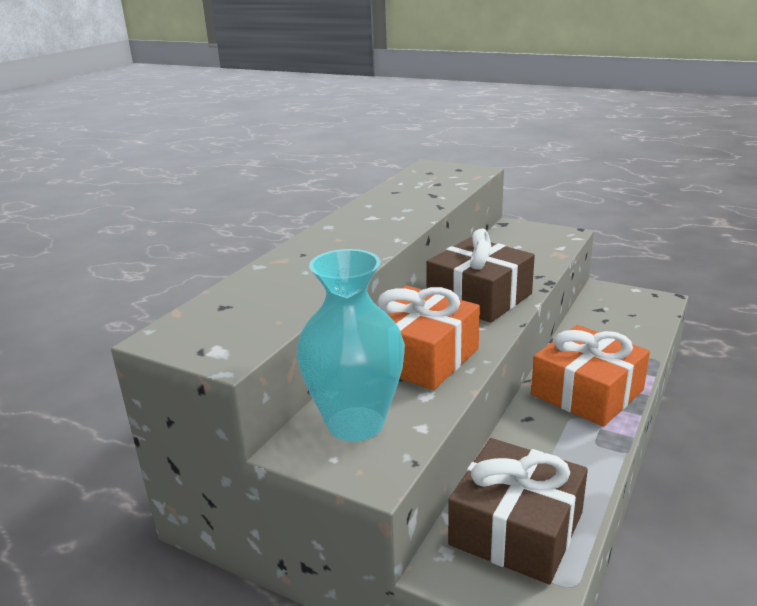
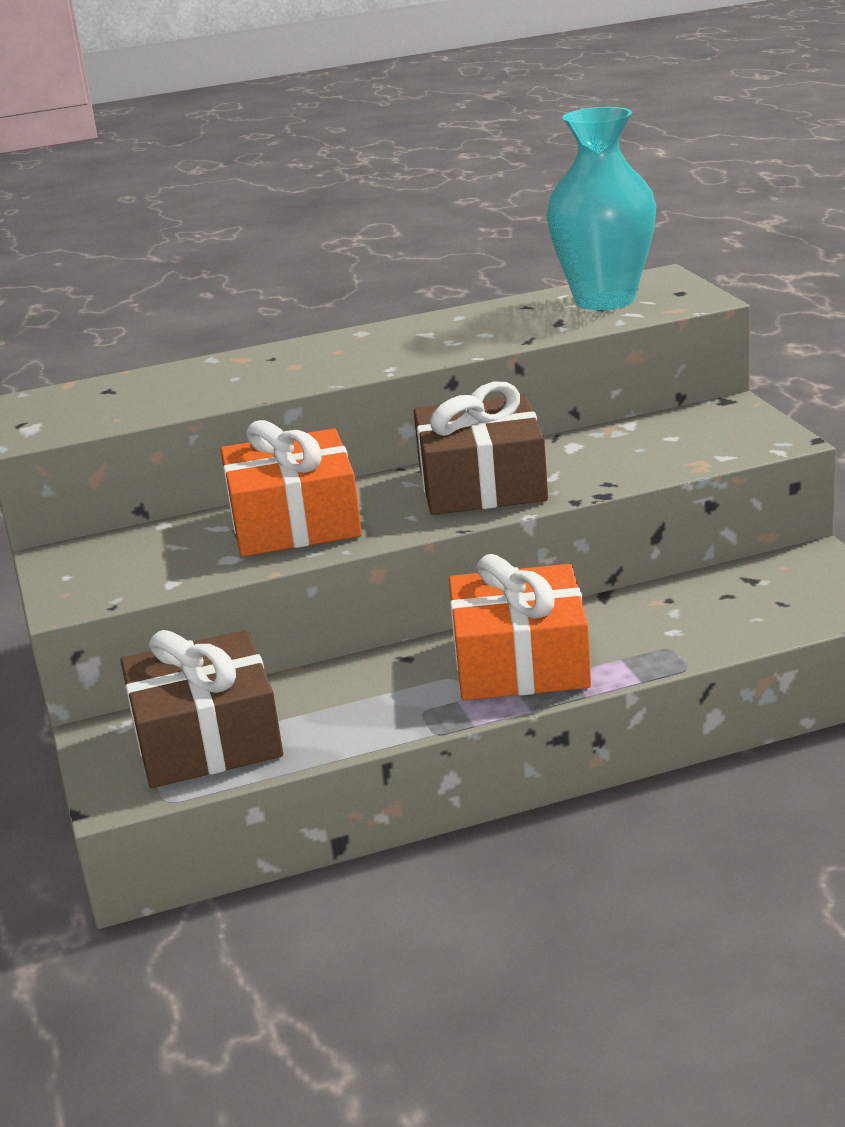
camera: 45 degrees right, 0 degrees up
turquoise vase [296,249,405,441] -> turquoise vase moved to [546,107,656,310]

